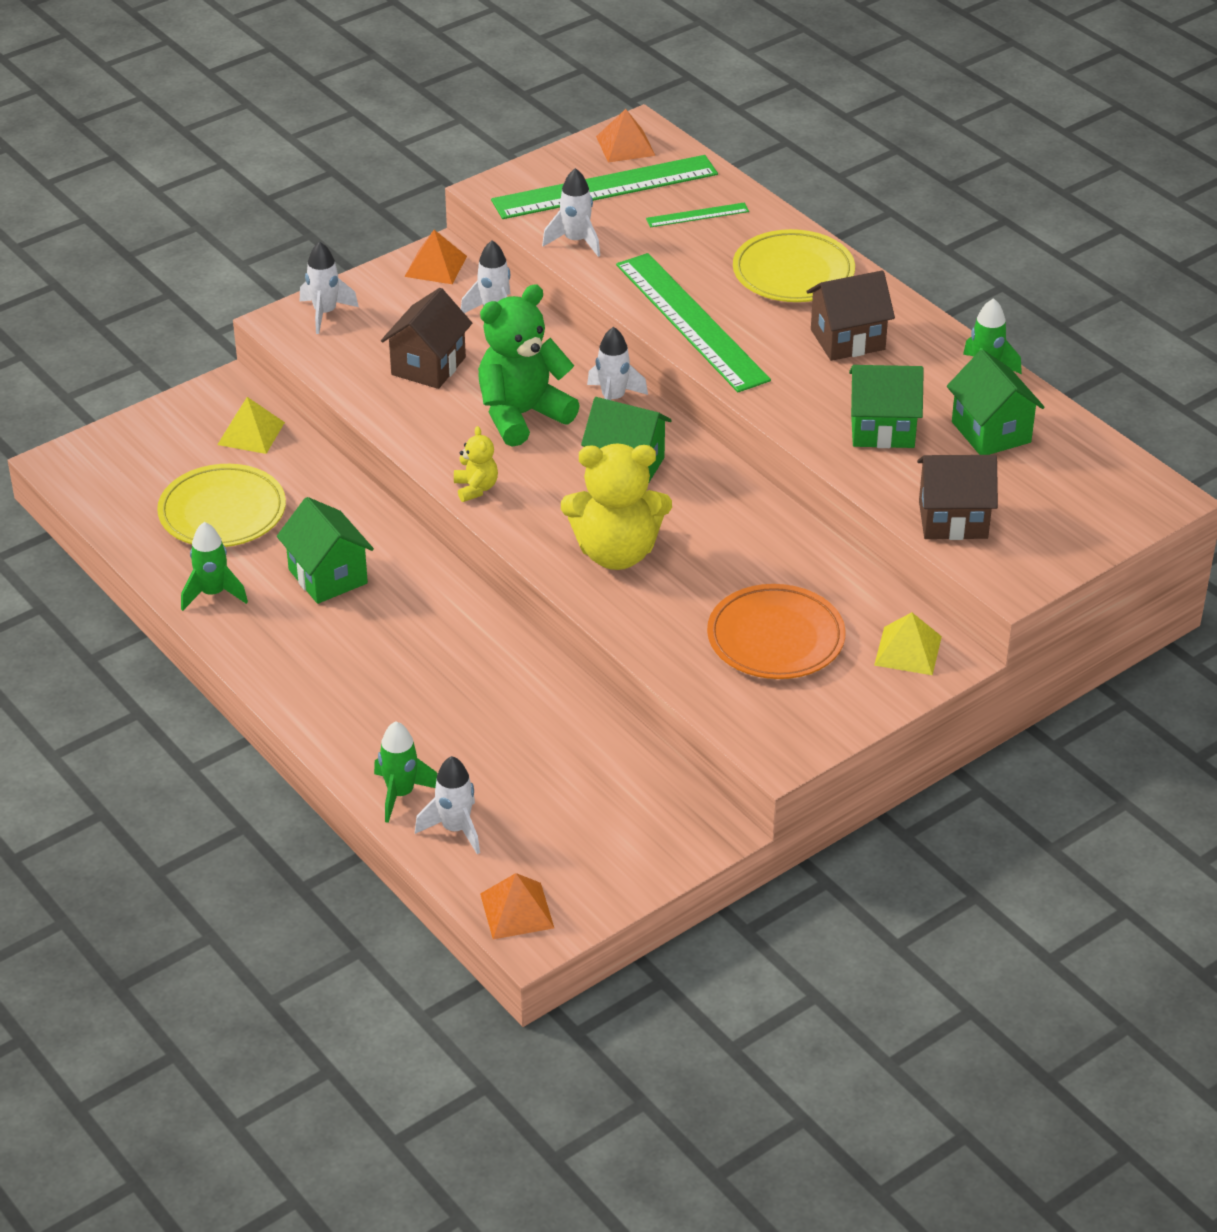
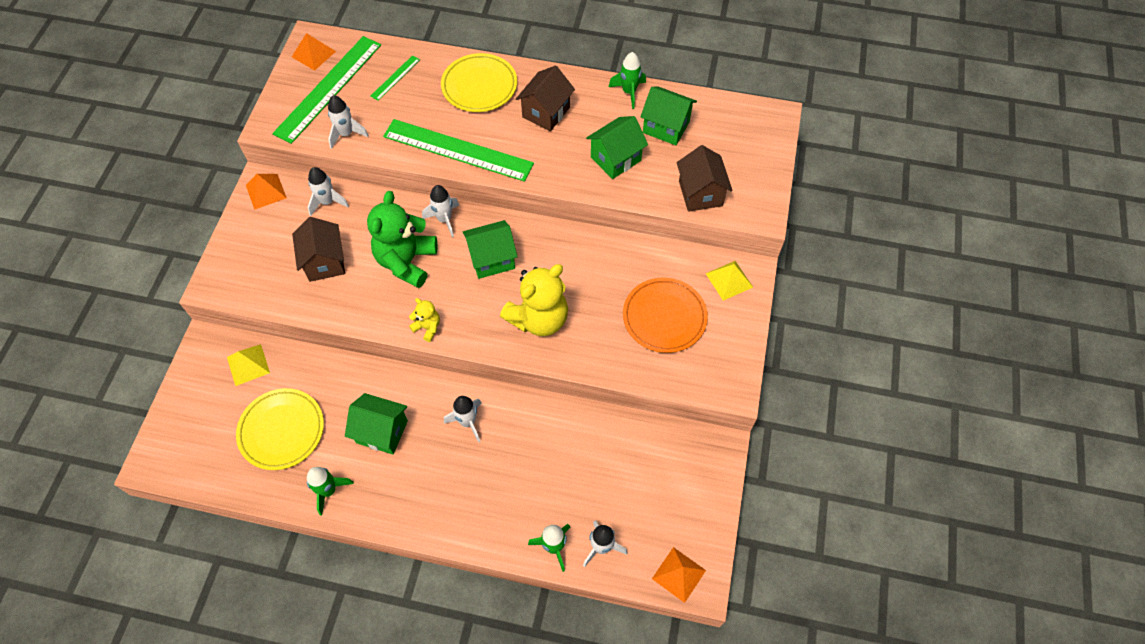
camera: 40 degrees left, 20 degrees up
white rocket [300,241,359,334] -> white rocket moved to [444,396,482,443]
brown house [917,455,998,540] -> brown house turned 60 degrees counterclockwise [677,145,733,212]

